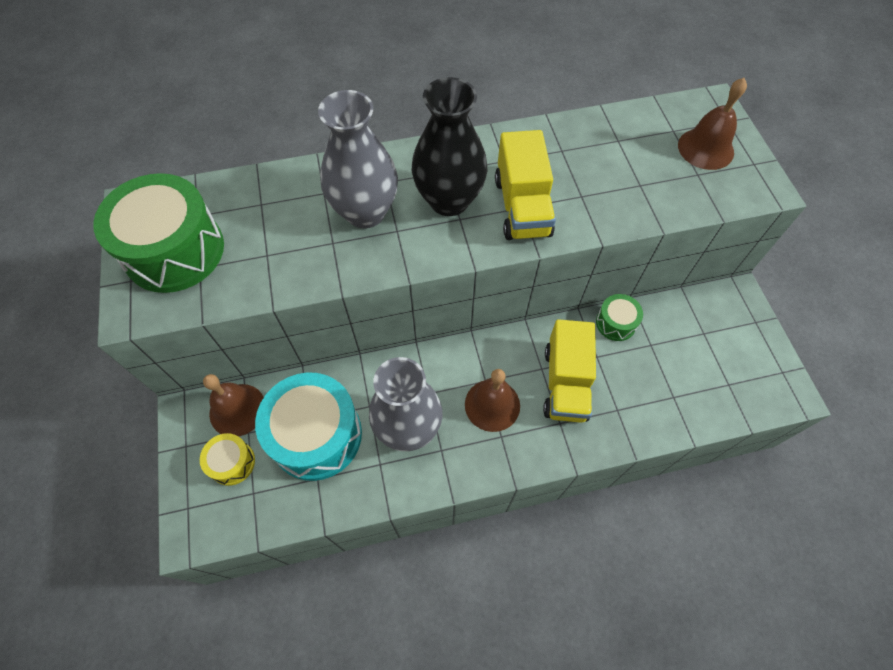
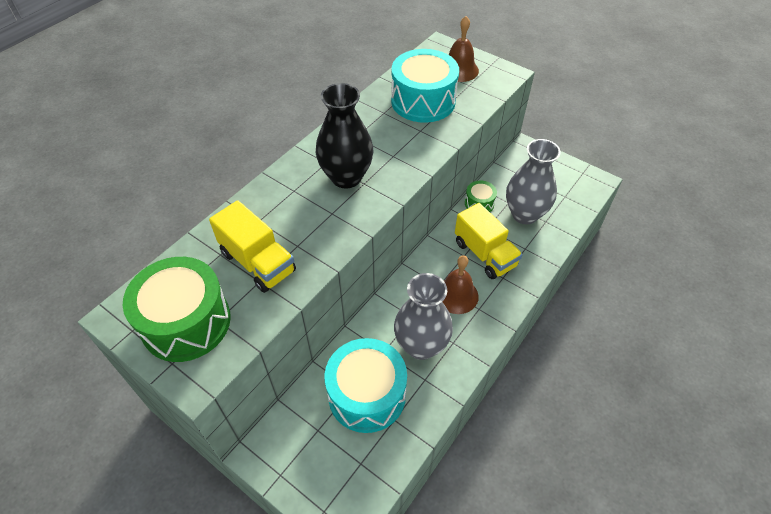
camera: 40 degrees left, 10 degrees down
yellow drum [200,433,255,486] -> none
brown bell [203,374,264,437] -> none
grey vase [318,90,398,228] -> grey vase moved to [506,139,561,224]
yellow truck [495,130,556,240] -> yellow truck moved to [209,200,296,293]
none -> turquoise drum [391,49,459,123]

